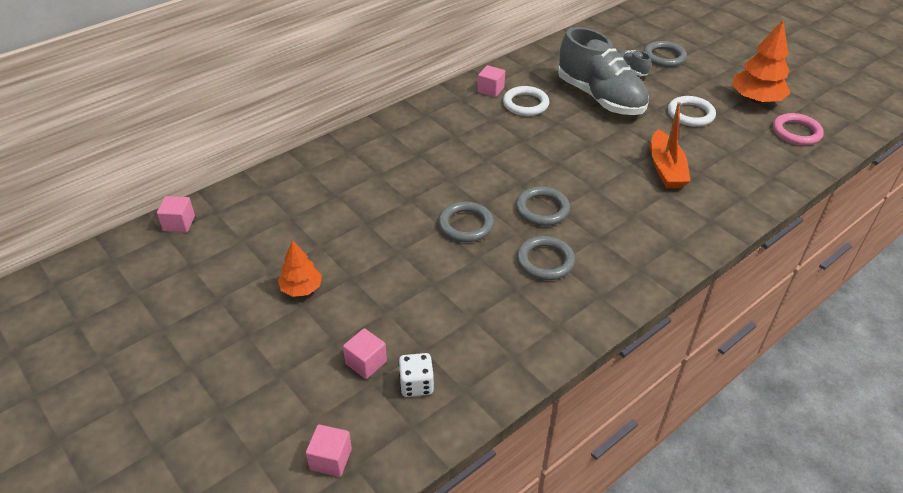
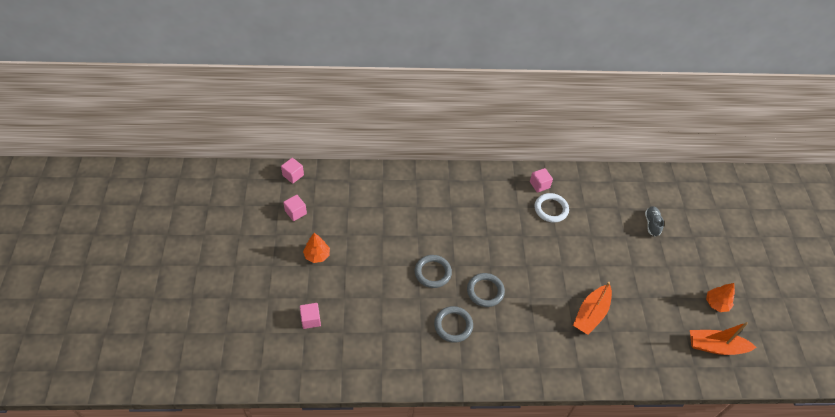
camera: 35 degrees right, 10 degrees up
pink cube [306,424,352,477] -> pink cube moved to [283,195,307,221]
white dice [398,353,434,397] -> none
grey shoe [558,27,649,115] -> none
grey ring [643,41,687,67] -> none
white ring [668,96,716,127] -> none
orange tree [732,20,790,104] -> orange tree [706,283,735,312], size x0.59
pink ring [773,113,824,145] -> orange boat [690,322,756,355]

